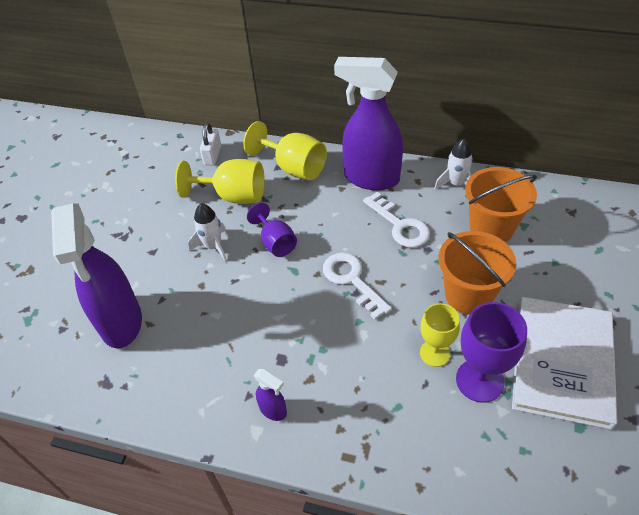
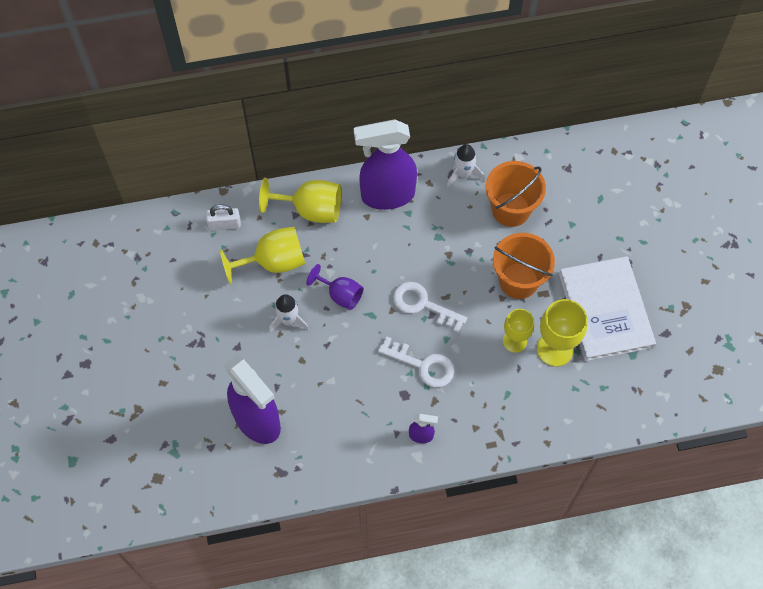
camera: 30 degrees left, 15 degrees up
white padlock [200,123,221,165] -> white padlock turned 75 degrees counterclockwise [206,205,241,230]
white key [363,192,430,248] -> white key moved to [378,336,454,388]
purple goblet [456,302,527,403] -> yellow goblet [537,299,587,367]

